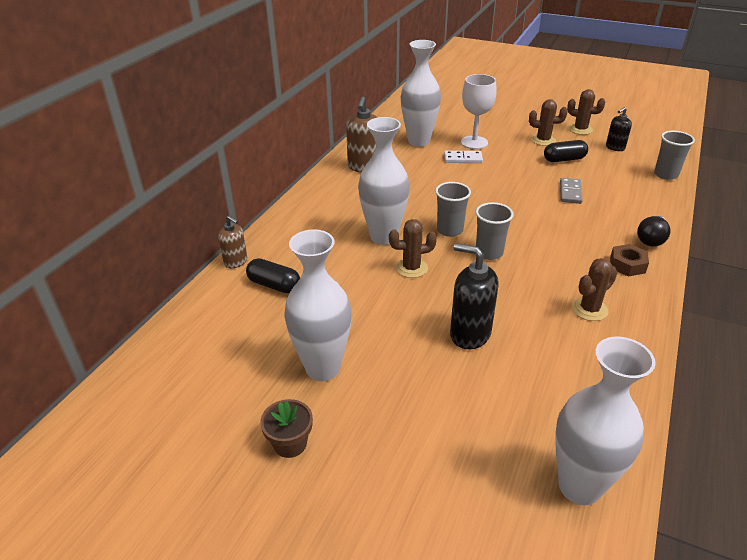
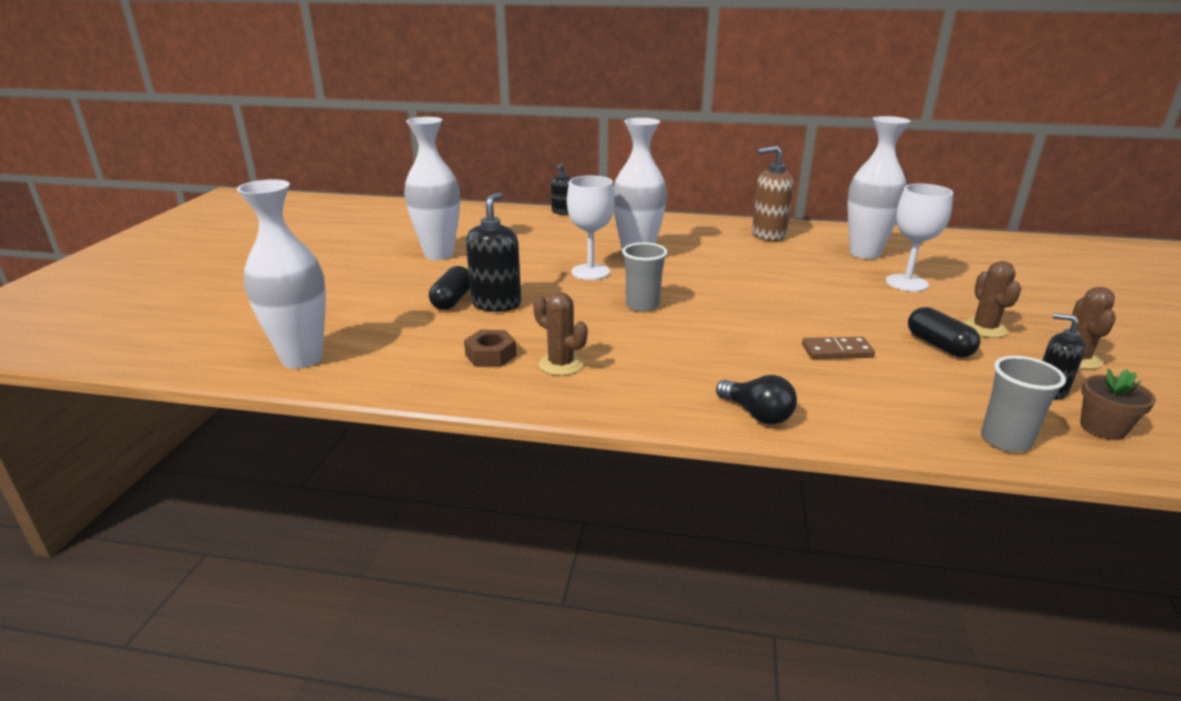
camera: 75 degrees right, 10 degrees down
brown soap dispenser [218,216,247,268] -> black soap dispenser [551,163,571,215]
black capsule [246,258,300,293] -> black capsule moved to [429,266,470,310]
brown flower pot [260,399,313,458] -> brown flower pot moved to [1080,368,1156,440]
brown cactus [389,219,437,278] -> white goblet [567,175,615,280]
grey cup [435,182,471,237] -> none
white domino [444,151,483,163] -> none
grey domino [560,178,583,204] -> brown domino [802,337,875,359]
brown nut [610,244,649,277] -> brown nut moved to [464,330,517,367]
black light bulb [637,216,671,246] -> black light bulb turned 150 degrees counterclockwise [716,375,797,425]

